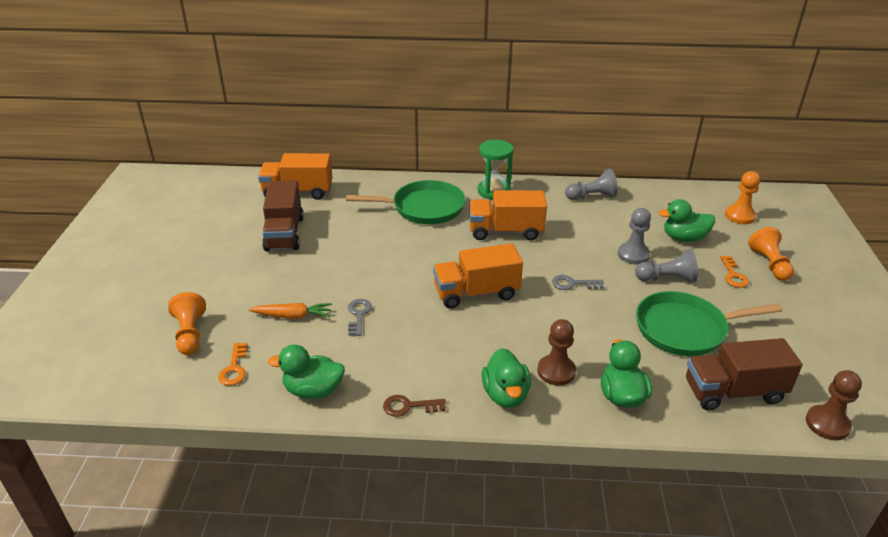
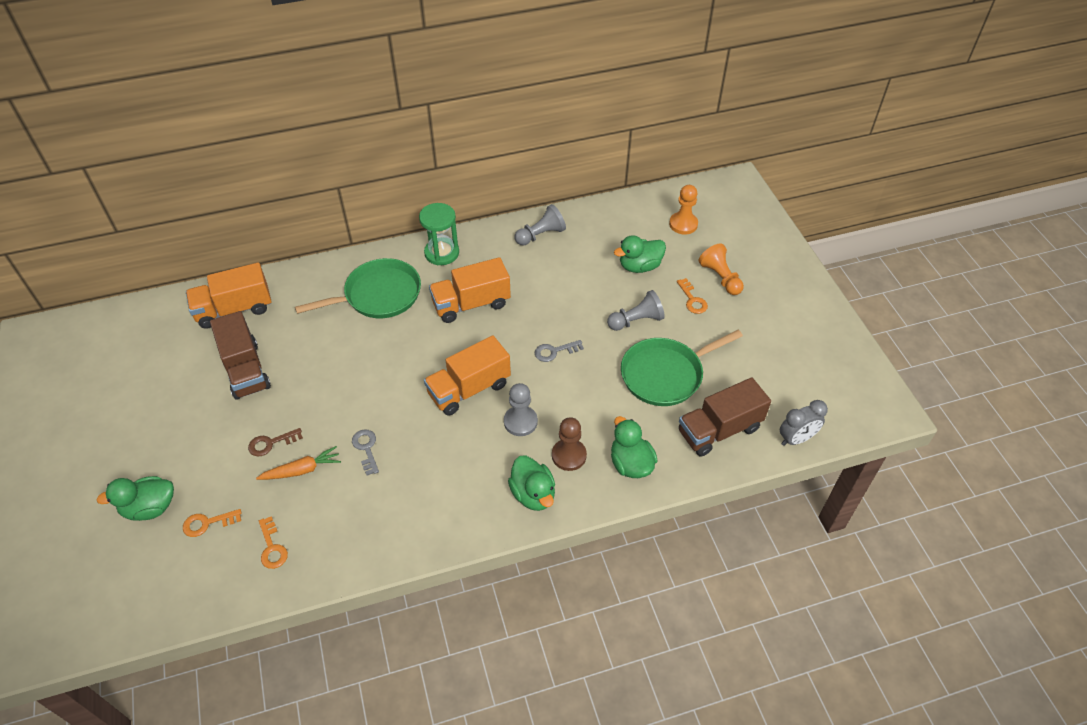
camera: 20 degrees left, 15 degrees up
orange pawn [168,292,206,355] -> orange key [183,509,241,537]
green duck [268,345,345,399] -> green duck moved to [96,476,174,521]
brown key [383,395,446,417] -> brown key moved to [248,428,303,456]
grey pawn [618,208,651,264] -> grey pawn moved to [504,383,538,436]
brown pawn [806,370,862,440] -> grey clock [780,400,828,446]

